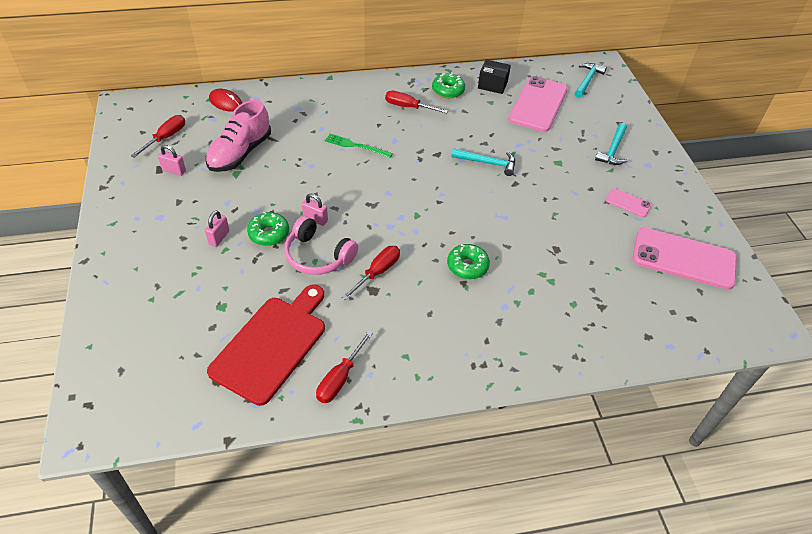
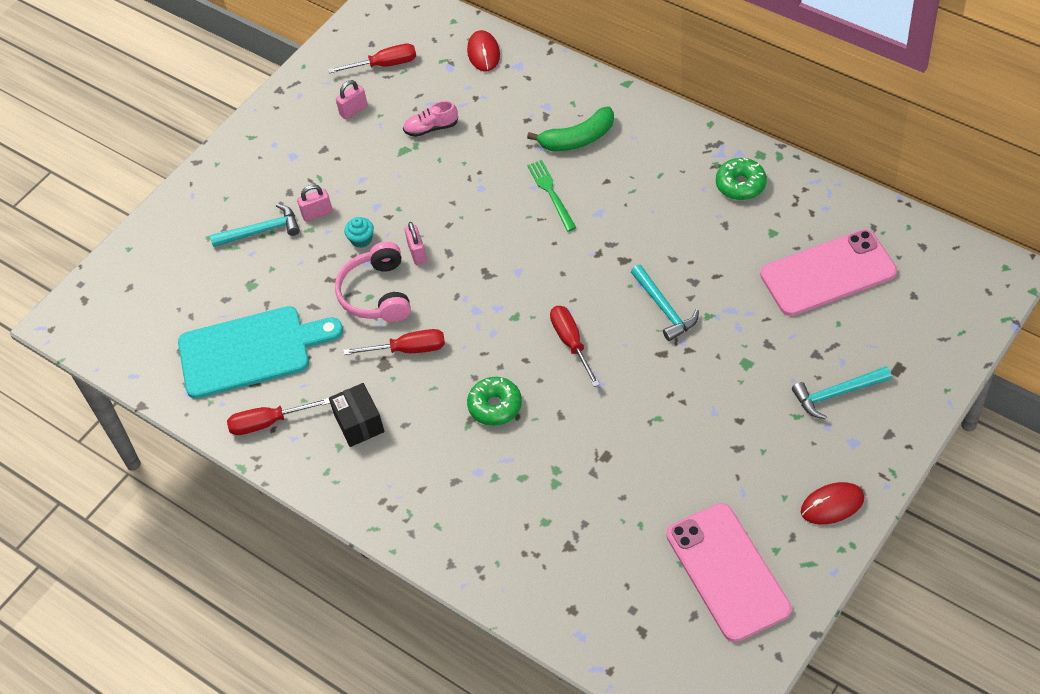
camera: 55 degrees right, 5 degrees up
pink padlock [158,145,186,176] -> pink padlock turned 75 degrees clockwise [336,80,368,120]
pink shoe [206,100,271,172] -> pink shoe [403,101,458,137], size x0.51
red cutting board [207,285,325,406] -> turquoise cutting board [178,306,343,399]
green donut [247,212,289,246] -> turquoise cupcake [344,217,374,248]
red screwdriver [385,91,448,113] -> red screwdriver moved to [550,306,600,387]
black box [478,60,511,94] -> black box moved to [329,383,384,447]
turquoise hammer [575,63,607,98] -> turquoise hammer moved to [210,204,300,247]
pink phone [605,188,651,217] -> none
none -> green banana [527,106,614,151]
none -> red mouse [801,482,864,524]

